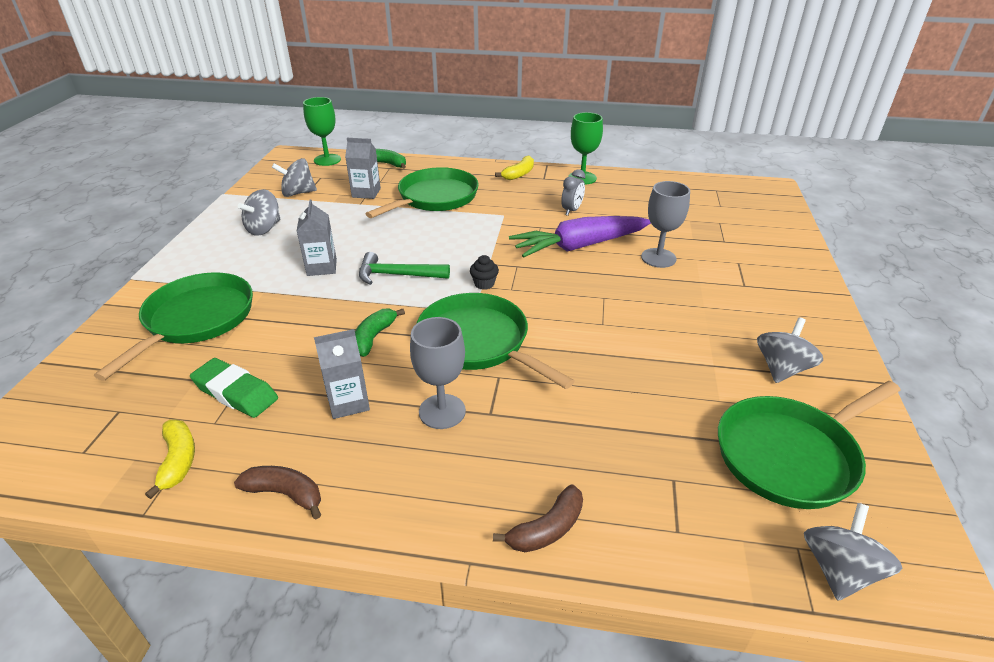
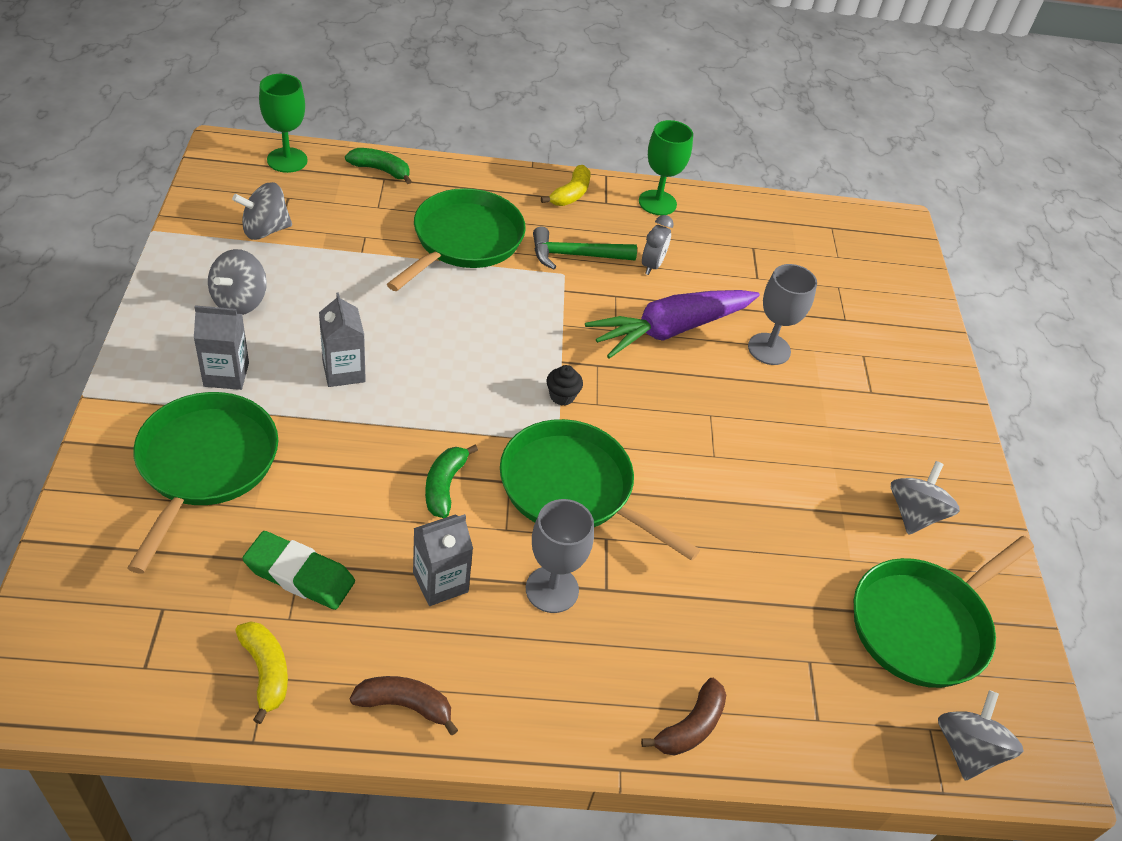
camera: 15 degrees left, 10 degrees up
grey carton [345,138,381,199] -> grey carton moved to [194,305,249,390]
green hammer [359,252,450,285] -> green hammer moved to [533,227,637,269]

